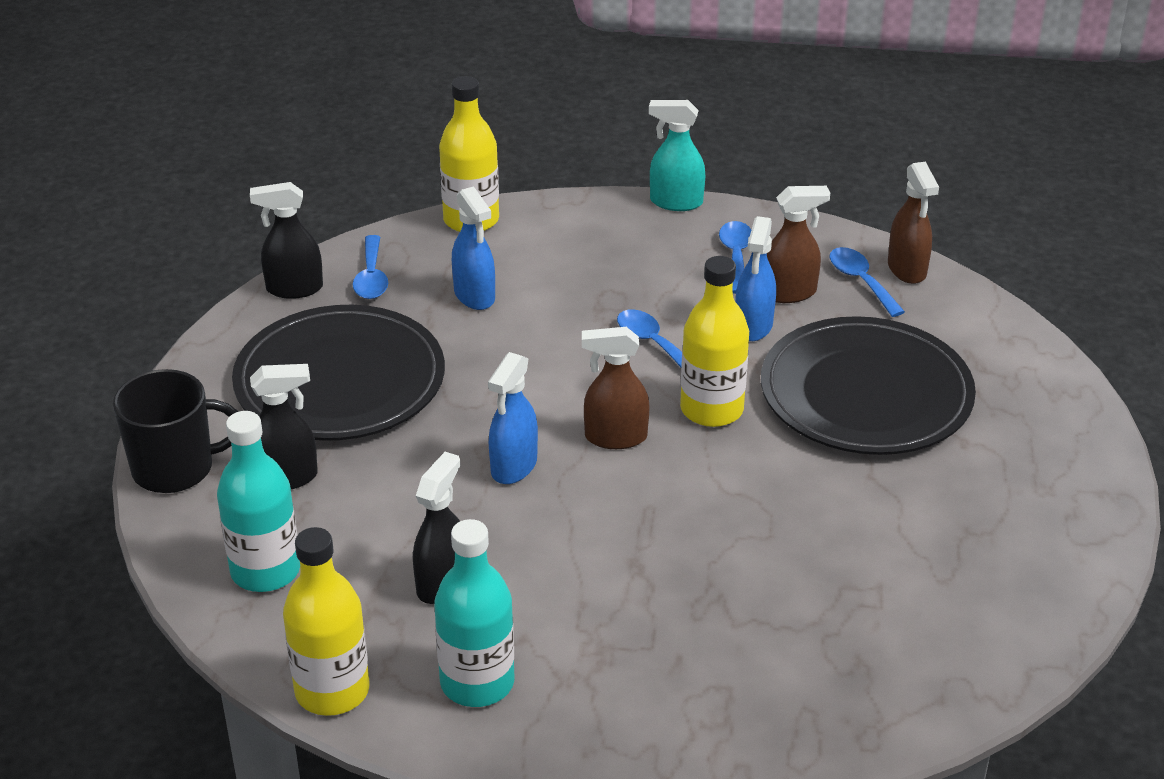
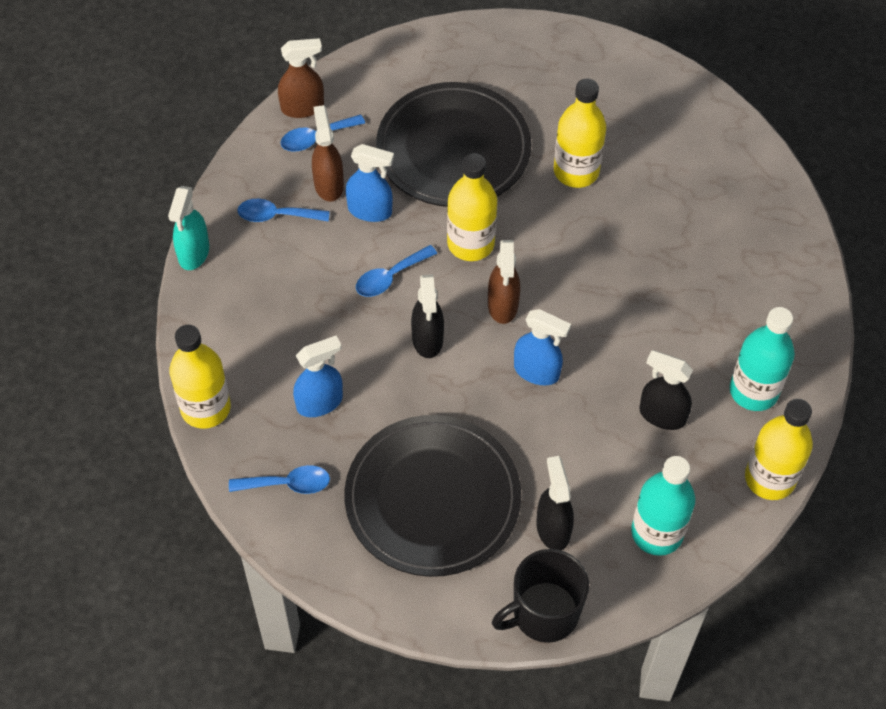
camera: 90 degrees left, 20 degrees up
black mug [113,369,239,493] -> black mug turned 105 degrees counterclockwise [492,549,589,643]
black spray bottle [250,182,323,299] -> black spray bottle moved to [411,274,444,358]
none -> yellow bottle [554,79,606,188]

